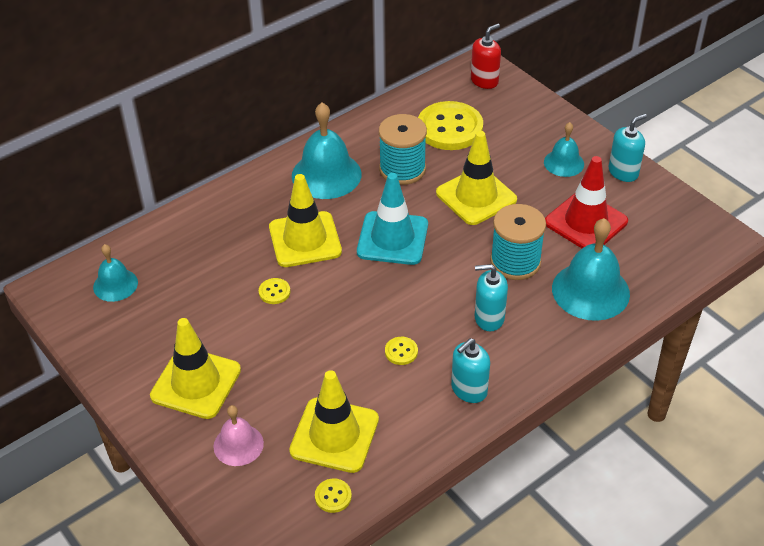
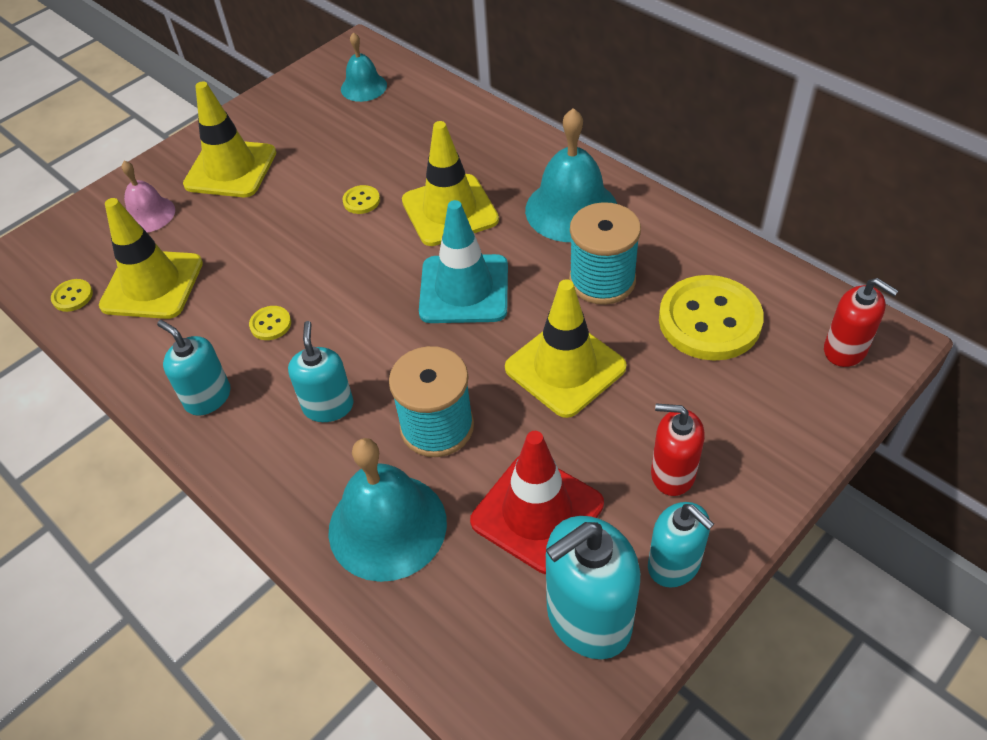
camera: 85 degrees right, 5 degrees up
turquoise bell [544,122,584,177] -> red soap dispenser [651,403,705,496]
none -> turquoise soap dispenser [546,516,640,659]

